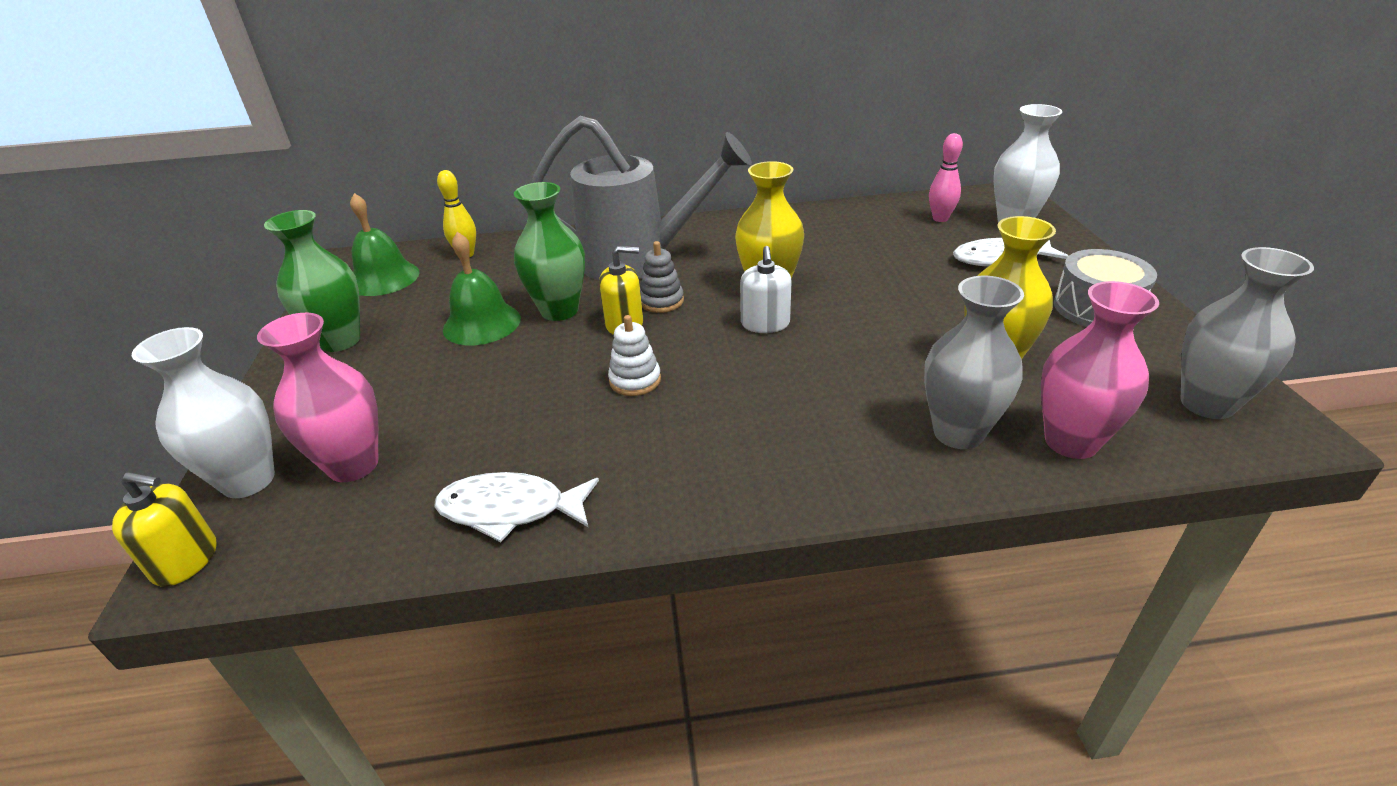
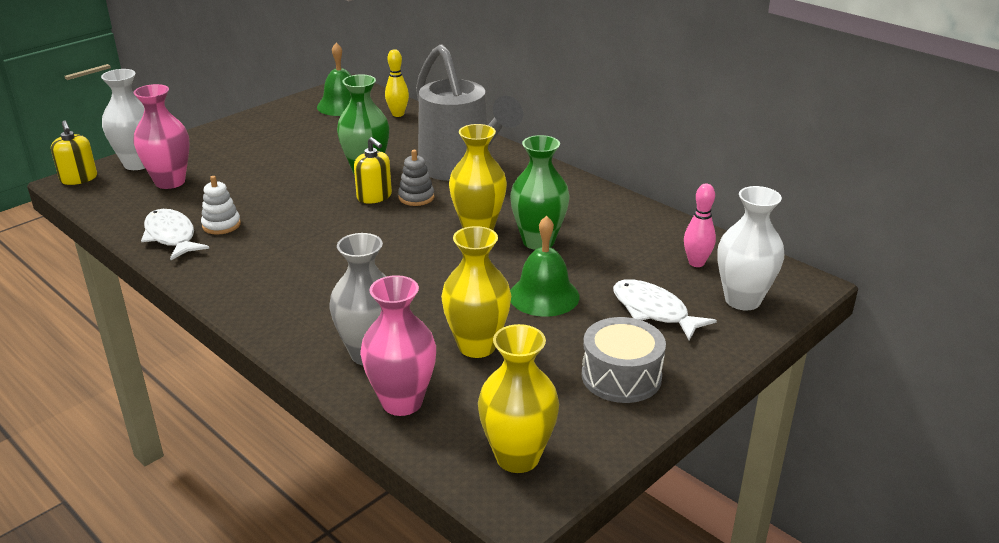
camera: 50 degrees right, 5 degrees down
green vase [264,210,360,352] -> green vase moved to [510,135,569,250]
green bell [443,232,521,345] -> green bell moved to [510,216,580,317]
white stacking toy [608,315,661,396] -> white stacking toy moved to [201,176,241,235]
white soap dispenser [740,246,792,333] -> none
grey vase [1181,247,1314,419] -> yellow vase [478,324,559,473]

